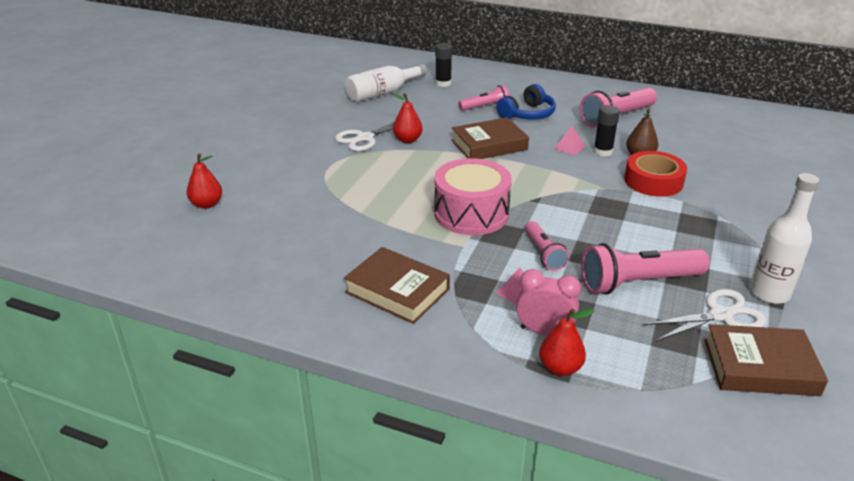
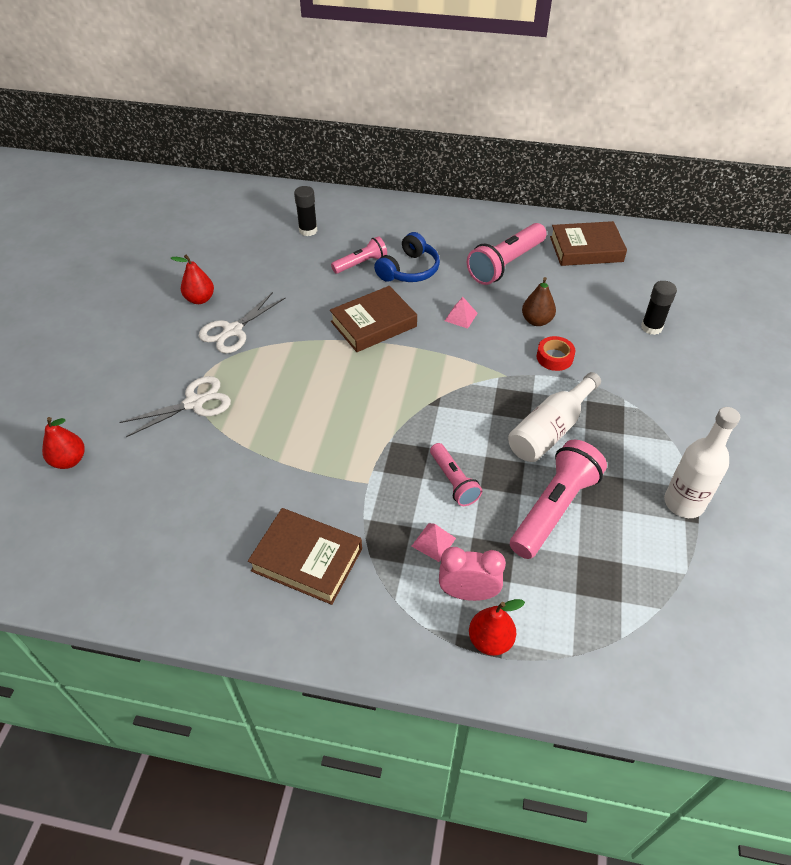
camera: 10 degrees left, 15 degrees up
white bottle [345,64,427,102] -> white bottle moved to [508,372,601,462]
red pear [391,93,423,143] -> red pear moved to [171,255,214,304]
pink drum [434,158,512,235] -> none
pink flashlight [581,243,710,295] -> pink flashlight turned 150 degrees clockwise [510,440,607,559]
black glue stick [593,105,620,157] -> black glue stick moved to [641,281,677,335]
red tape [624,151,687,197] -> red tape [537,336,575,371], size x0.59
white scissors [643,289,766,341] -> white scissors moved to [119,376,231,437]
brown book [704,324,828,396] -> brown book moved to [550,221,627,266]

